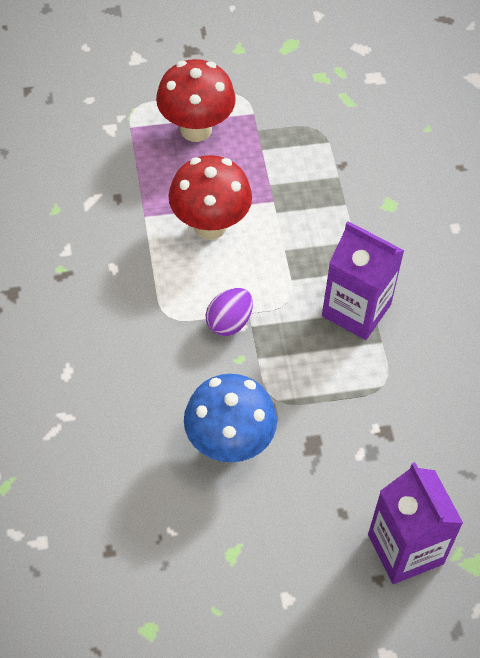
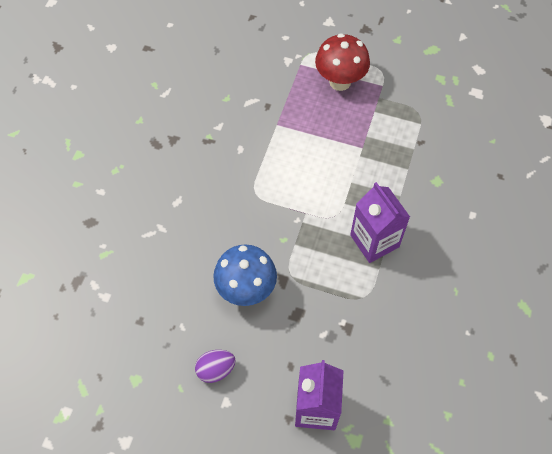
camera: 30 degrees right, 5 degrees up
red mushroom [168,155,252,240] -> none
purple egg [206,288,253,336] -> purple egg moved to [195,350,236,383]

